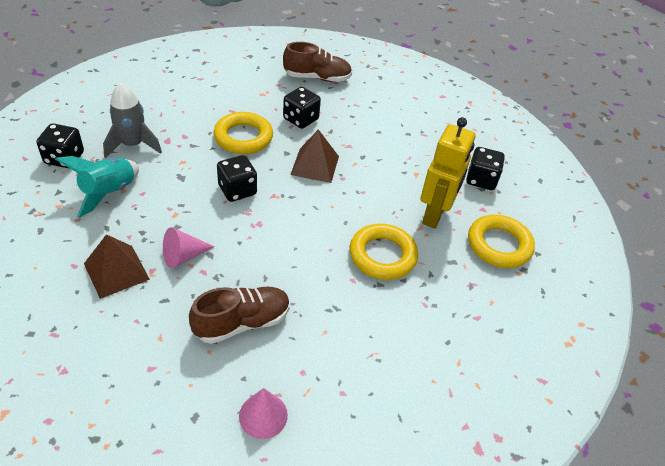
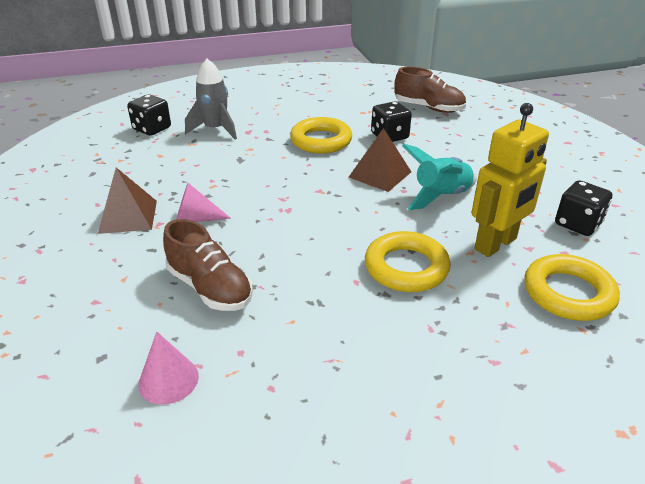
camera: 30 degrees right, 10 degrees down
turquoise rocket [55,156,139,218] -> turquoise rocket moved to [402,144,477,210]
brown shoe [189,287,290,344] -> brown shoe turned 45 degrees clockwise [163,219,253,311]
black dice [217,155,257,202] -> none

